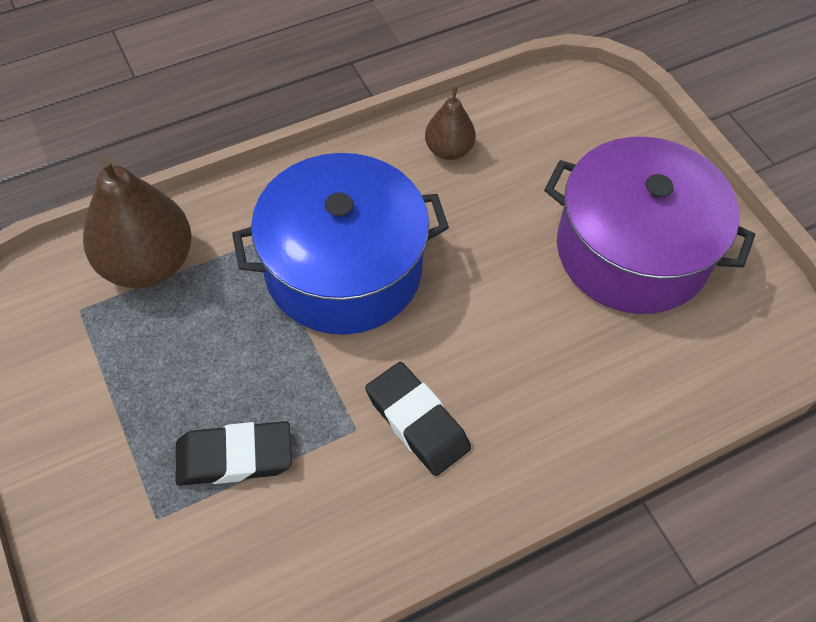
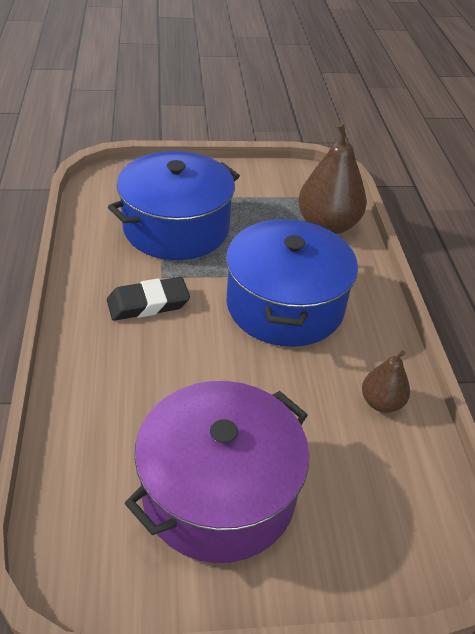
camera: 110 degrees right, 15 degrees down
black eraser [176,421,292,486] -> blue pot [108,151,240,260]

